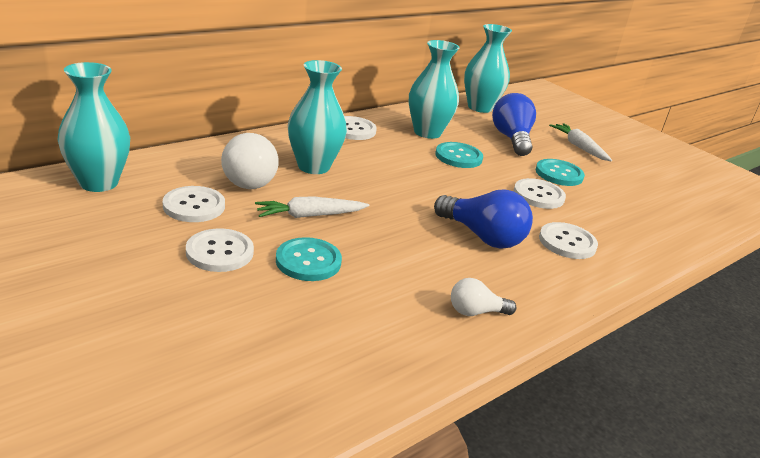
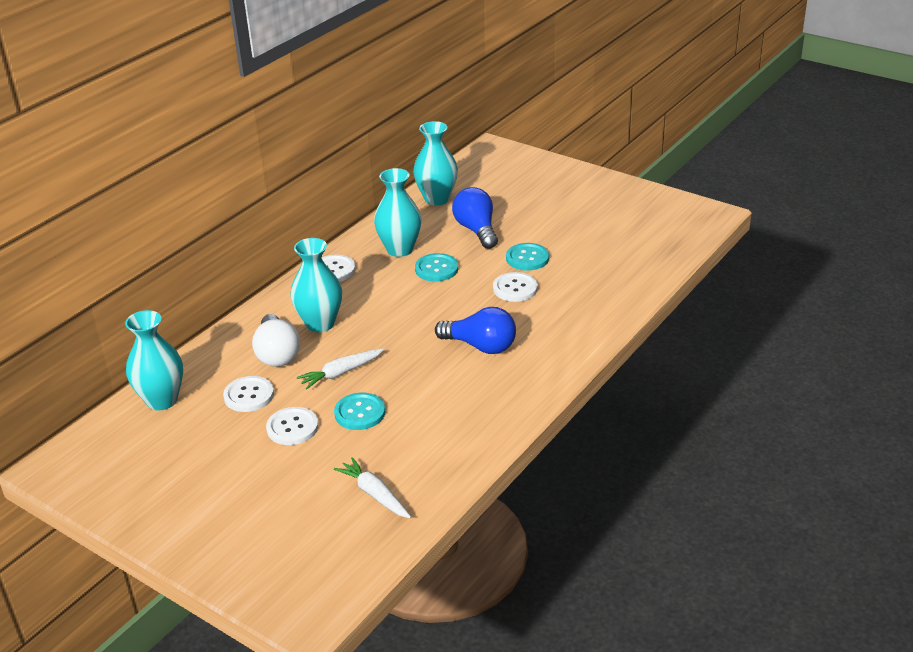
camera: 10 degrees left, 5 degrees up
white light bulb [451,278,516,316] -> none
white button [539,222,598,259] -> none
white carrot [549,123,612,161] -> white carrot moved to [334,457,411,518]

